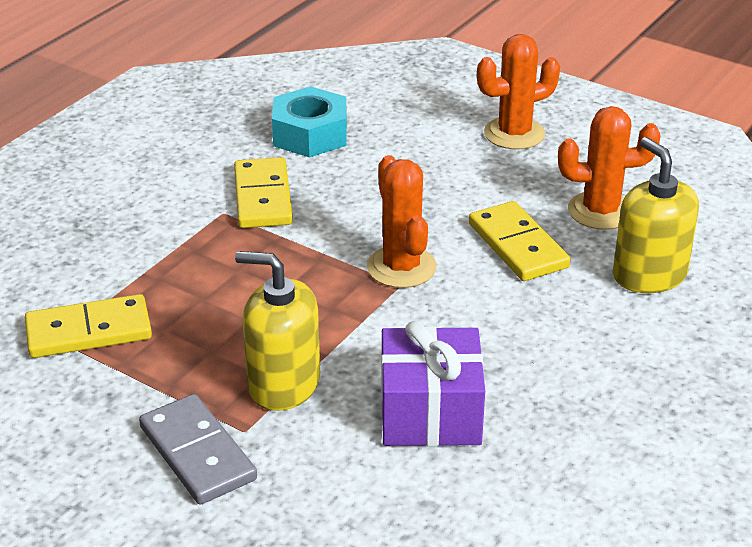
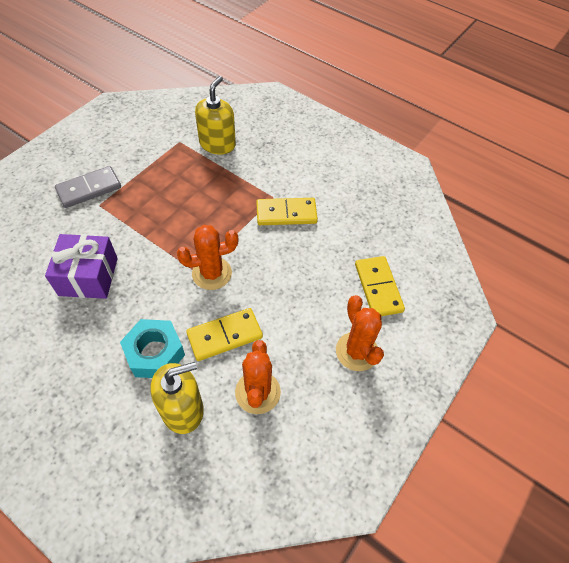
camera: 90 degrees right, 20 degrees up
yellow domino [25,294,152,358] -> yellow domino moved to [355,256,405,316]
yellow soap dispenser [235,251,320,411] -> yellow soap dispenser moved to [195,76,236,155]
turquoise nut [272,86,347,158] -> turquoise nut moved to [120,319,185,378]

